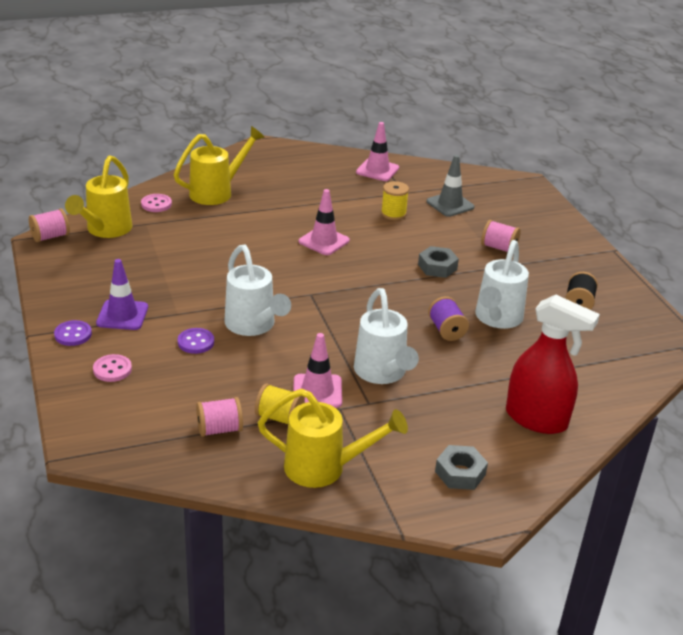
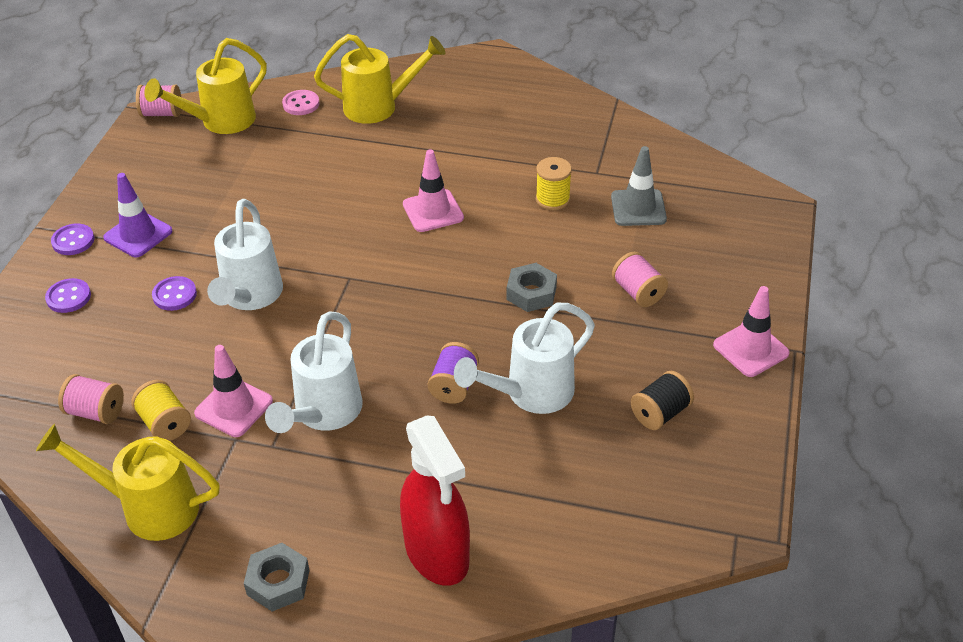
camera: 35 degrees right, 10 degrees up
pink button [93,354,132,382] -> purple button [45,278,91,313]
yellow watering can [258,389,408,488] -> yellow watering can turned 150 degrees clockwise [36,424,220,541]
pink traffic cone [356,122,399,181] -> pink traffic cone moved to [713,286,790,377]

